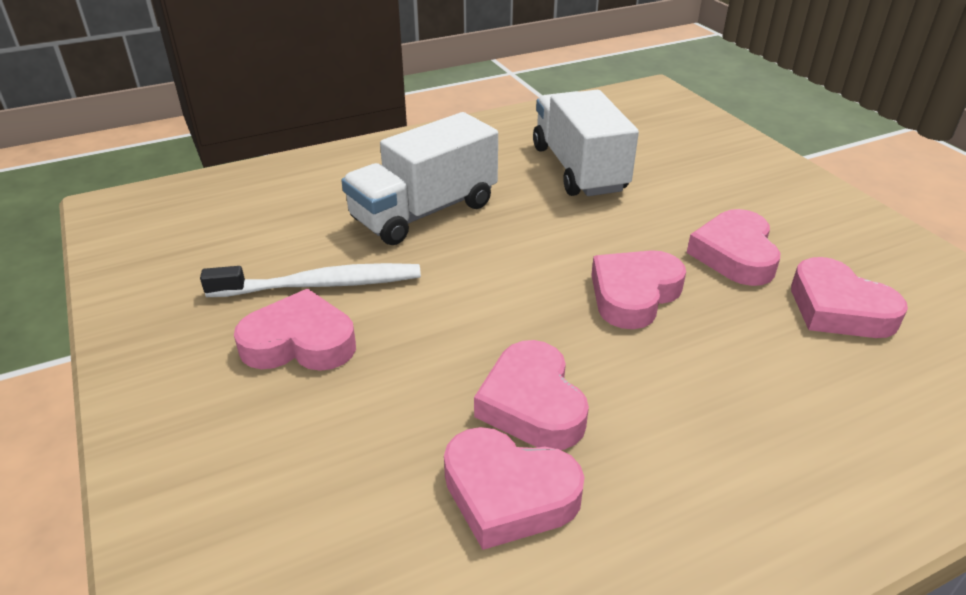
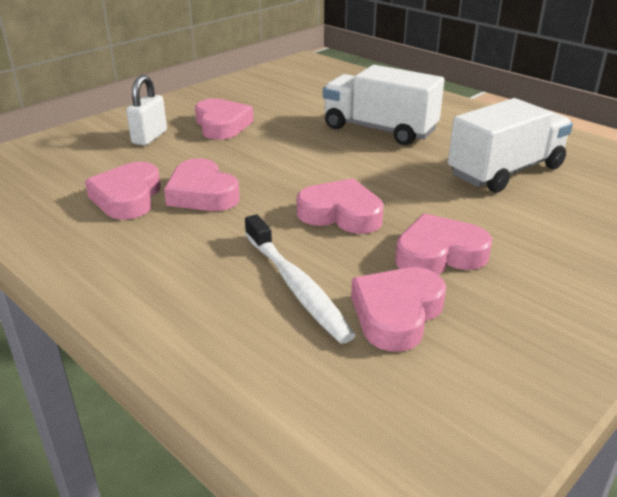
camera: 70 degrees right, 5 degrees down
white toothbrush [200,263,421,297] -> white toothbrush moved to [245,214,356,344]
pink heart [474,340,589,450] -> pink heart turned 90 degrees counterclockwise [164,158,240,211]
none -> white padlock [126,75,167,146]

